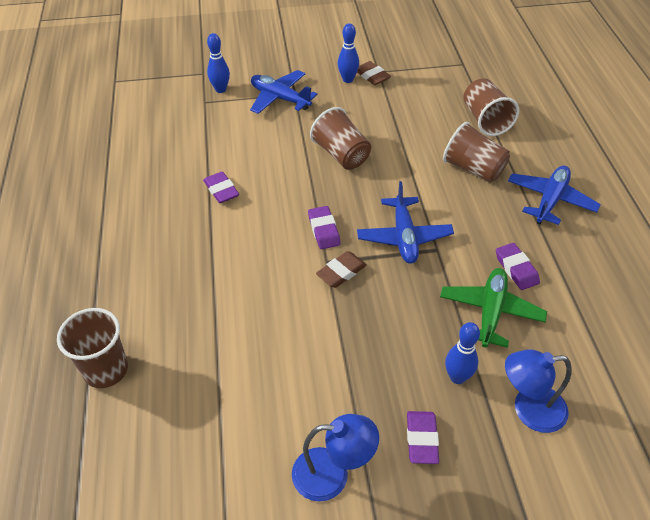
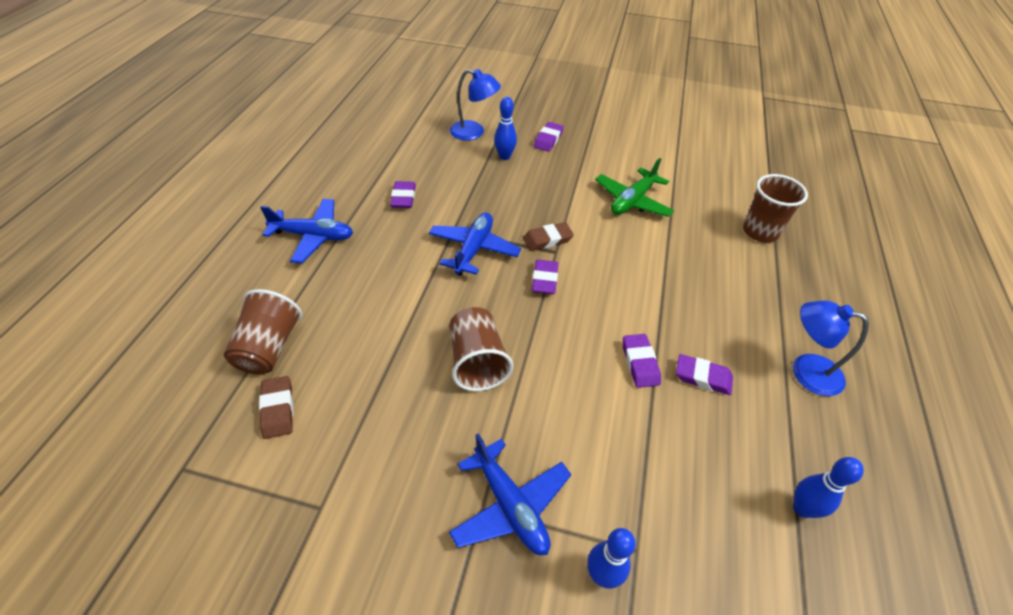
camera: 160 degrees left, 0 degrees up
blue lamp [292,414,379,502] -> blue lamp moved to [793,300,869,396]
blue bowling pin [338,23,359,83] -> blue bowling pin moved to [793,457,864,518]
brown eraser [357,61,391,85] -> brown eraser moved to [259,376,293,439]
green plane [440,268,547,348] -> green plane moved to [595,158,674,217]
brown cup [443,122,510,183] -> none
blue plane [508,166,601,225] -> blue plane turned 135 degrees counterclockwise [260,199,353,264]
none -> purple eraser [676,354,733,395]

